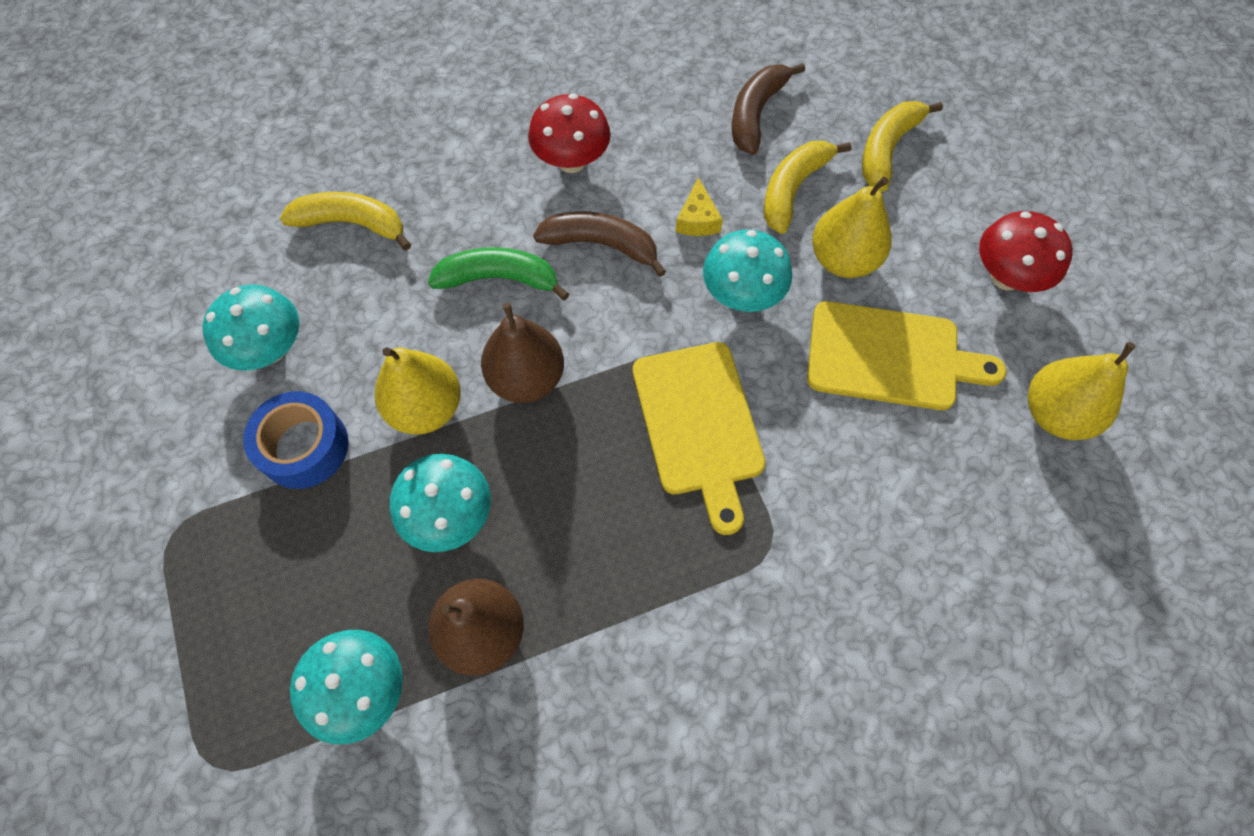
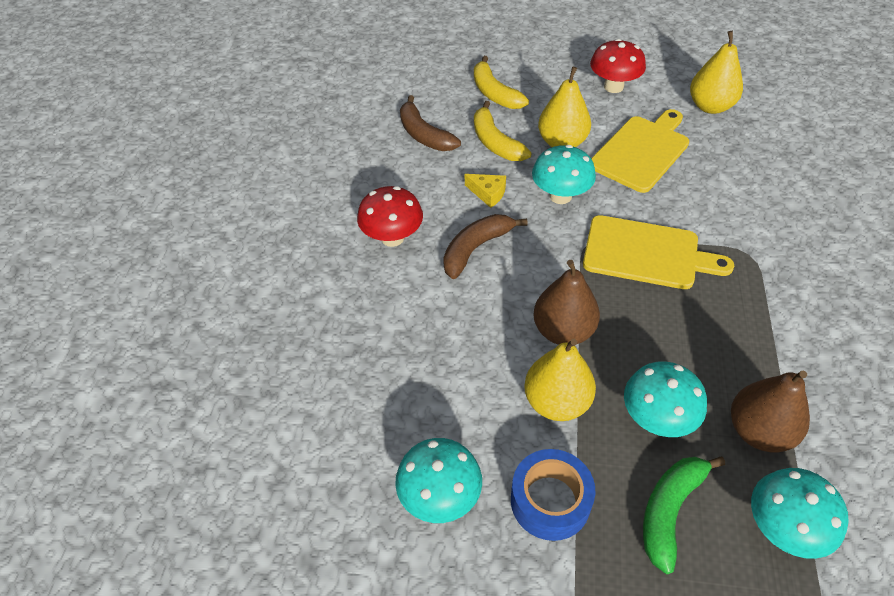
camera: 60 degrees left, 15 degrees down
yellow banana [280,192,411,251] -> none
green banana [428,247,569,301] -> green banana moved to [643,457,725,574]

